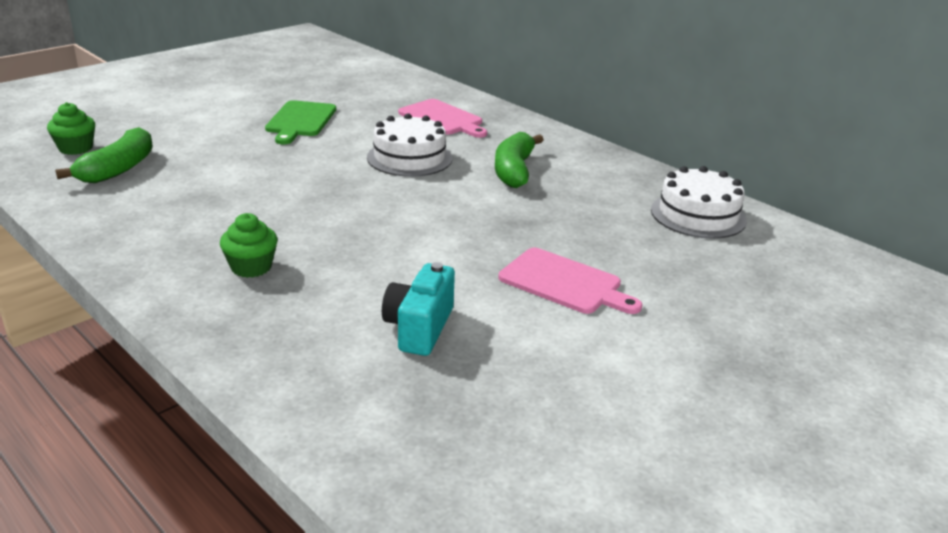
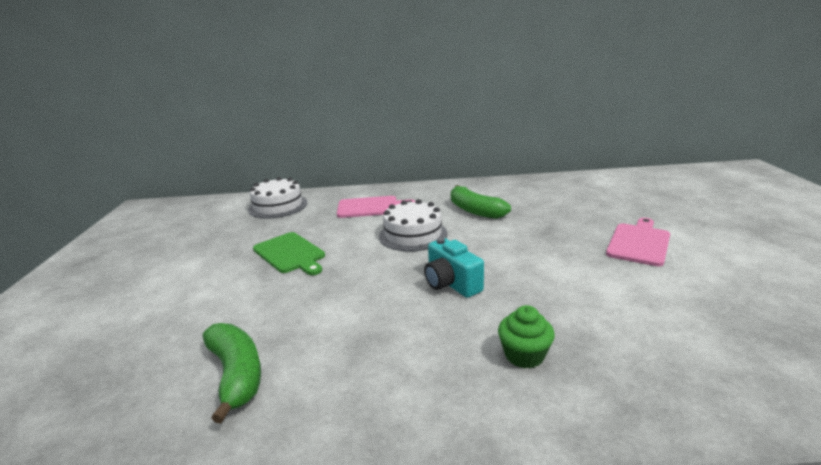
camera: 45 degrees left, 5 degrees down
green cupcake [47,102,95,155] -> none
turquoise camera [382,262,455,356] -> turquoise camera moved to [424,238,484,298]
pink cutting board [498,248,642,314] -> pink cutting board turned 45 degrees counterclockwise [606,218,670,266]
white cake [651,166,747,239] -> white cake moved to [248,177,307,219]

